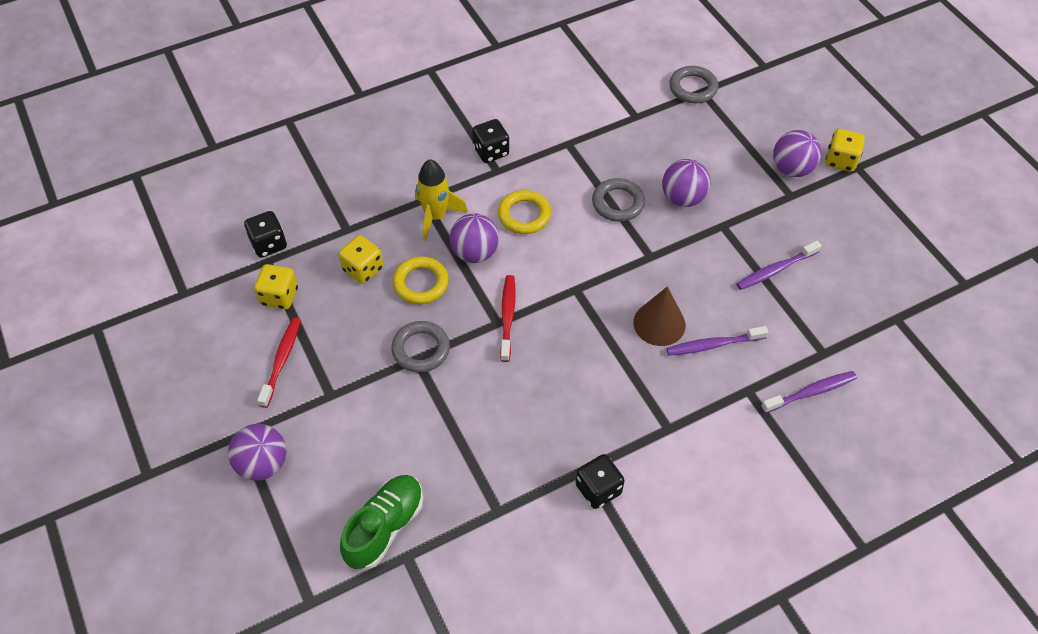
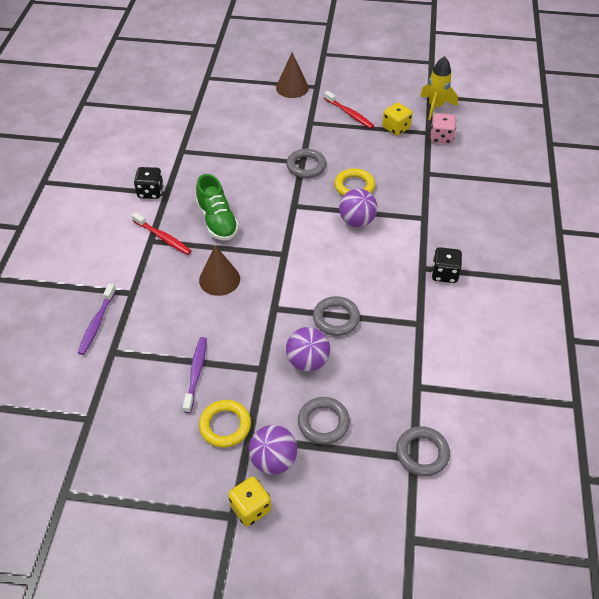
camera: 125 degrees right, 5 degrees down
purple ball [228,424,286,481] -> brown cone [276,52,309,98]
black dice [244,211,287,258] -> pink dice [431,113,456,144]
yellow dice [339,235,383,284] -> none
green shoe [340,475,423,569] -> green shoe moved to [196,174,239,241]
yellow rocket [415,159,468,241] -> yellow rocket moved to [420,56,458,120]
yellow ring [498,190,551,234] -> yellow ring moved to [199,400,251,448]
red toothbrush [500,275,516,362] -> red toothbrush moved to [132,212,192,255]
purple toothbrush [666,326,768,356] -> none
none -> grey ring [298,397,350,445]

